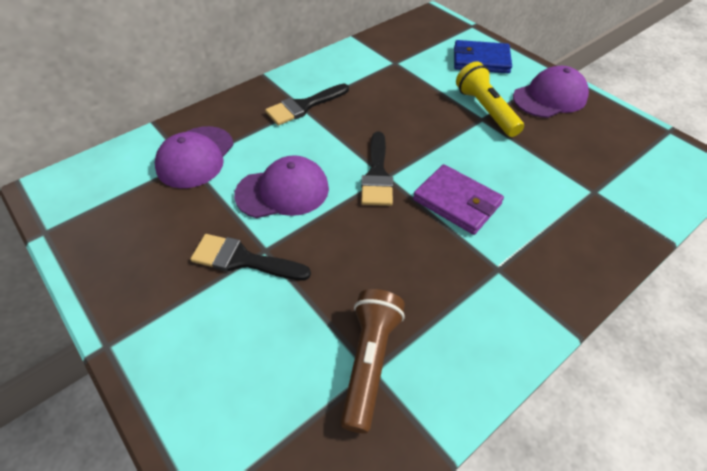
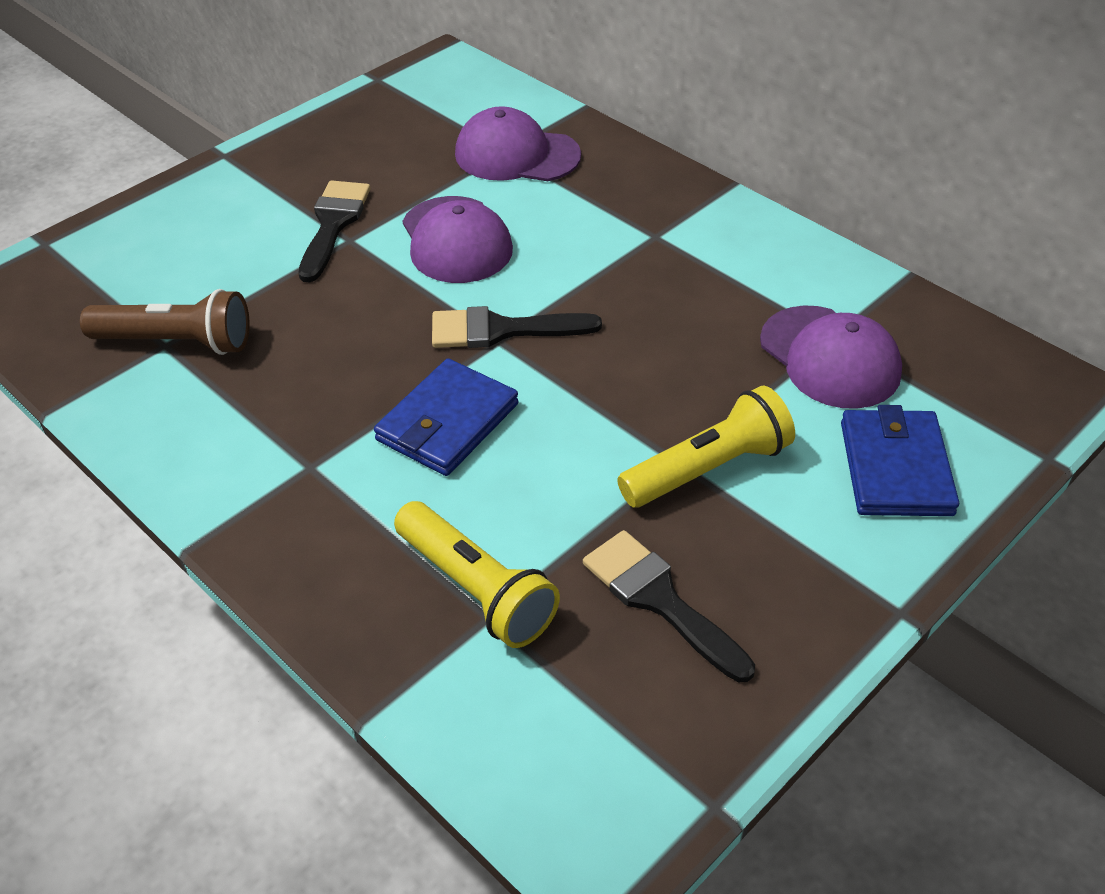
camera: 85 degrees right, 5 degrees down
black brush [265,83,349,125] -> black brush moved to [583,530,755,682]
purple wallet [413,164,504,235] -> blue wallet [374,358,518,476]
purple cap [513,66,589,118] -> purple cap moved to [760,305,902,409]
none -> yellow flashlight [394,501,560,648]

